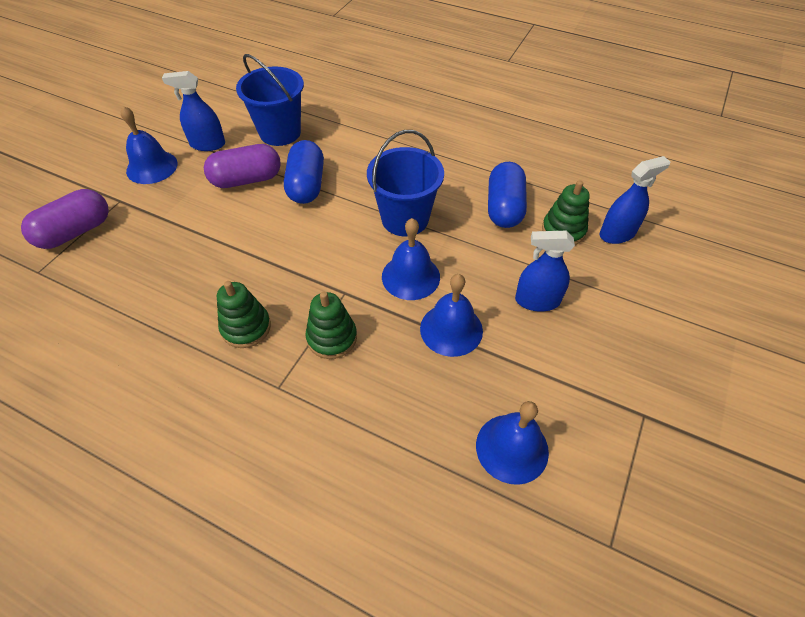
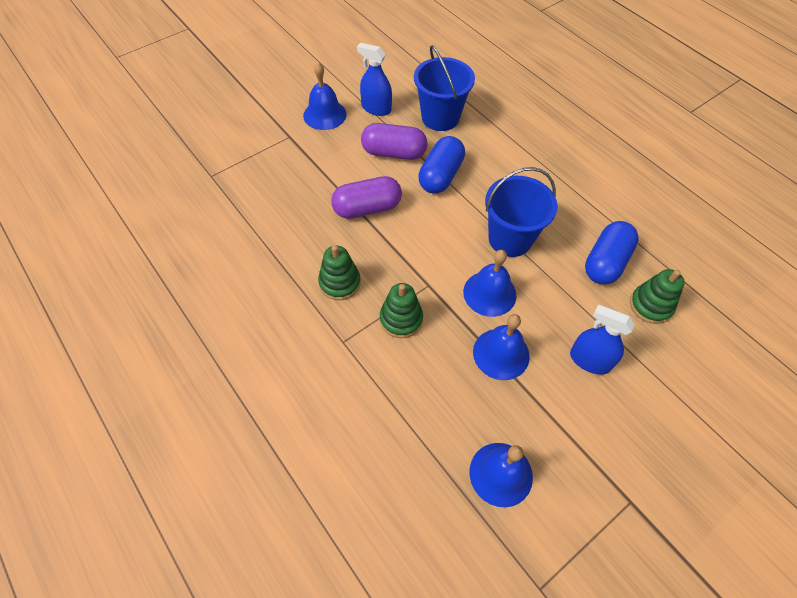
camera: 25 degrees right, 5 degrees up
purple capsule [21,189,109,249] -> purple capsule moved to [331,176,402,219]
blue spray bottle [599,156,670,244] -> none

